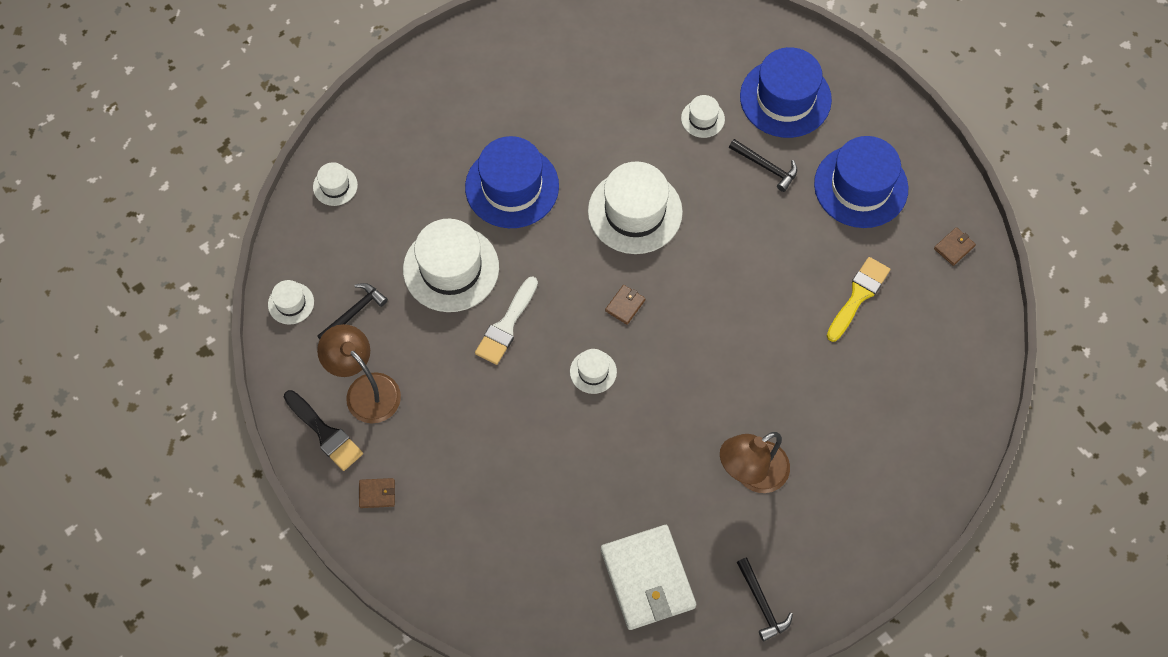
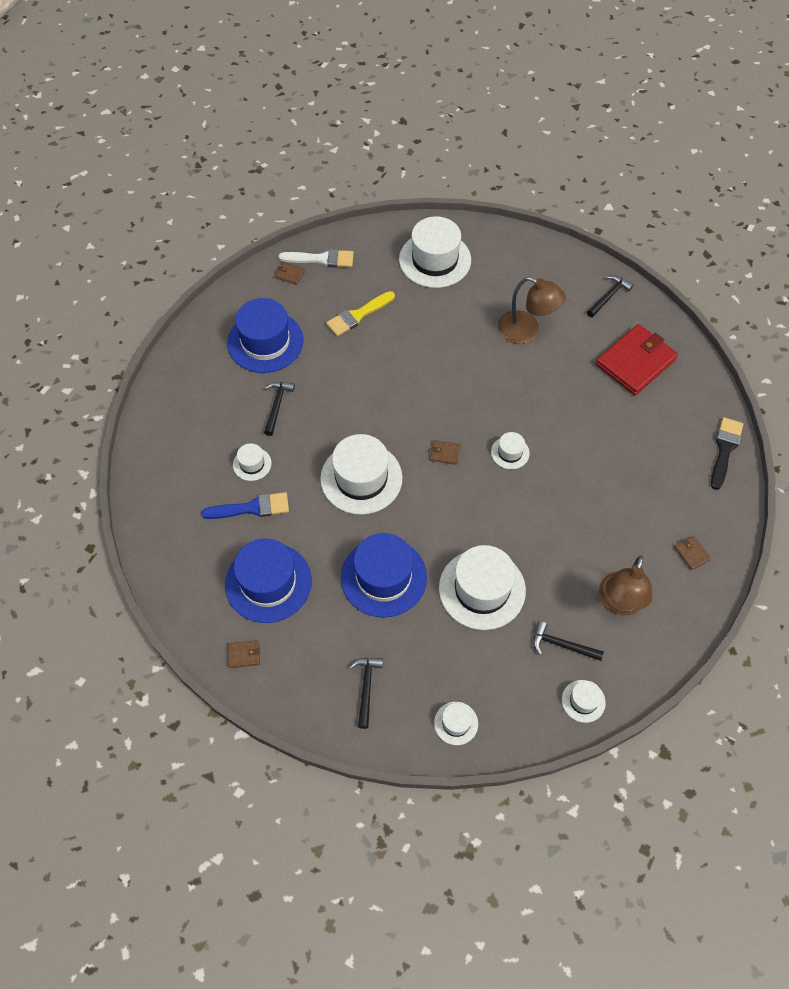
camera: 115 degrees left, 5 degrees down
black brush [284,390,363,471] -> black brush moved to [711,417,743,490]
white brush [475,276,538,365] -> white brush moved to [278,249,354,268]
white wallet [601,525,696,630] -> red wallet [596,324,678,395]
blue hat [740,47,832,138] -> blue hat moved to [225,538,312,623]
yellow brush [827,257,890,342] -> yellow brush turned 45 degrees counterclockwise [326,291,395,336]
none -> blue brush [202,492,289,519]
none -> brown wallet [228,640,260,668]
none -> black hammer [349,658,383,729]
none -> white hat [399,216,471,288]

